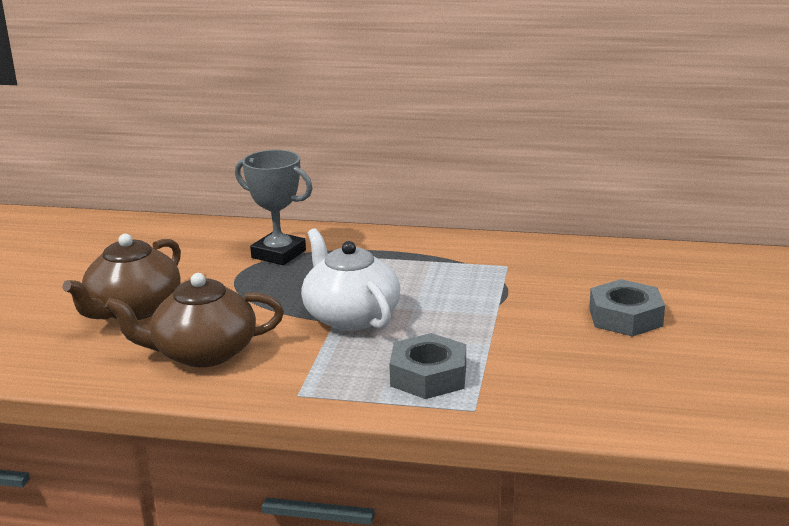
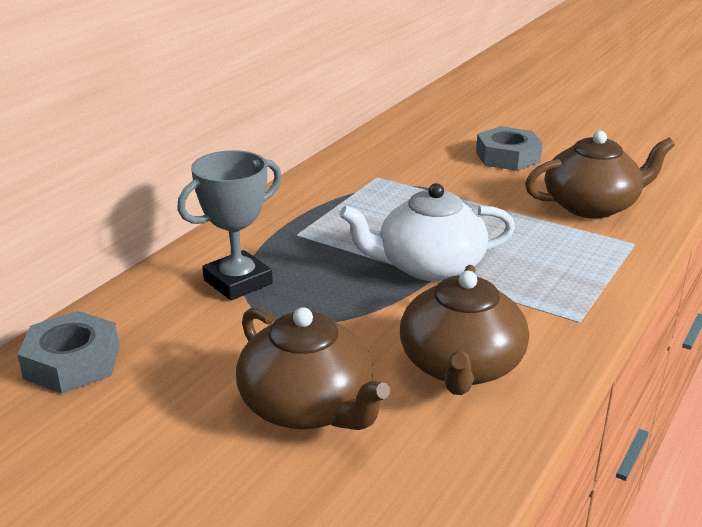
camera: 70 degrees left, 5 degrees up
grey nut [389,333,466,399] -> grey nut moved to [17,311,119,393]
none -> brown teapot [525,131,675,218]

